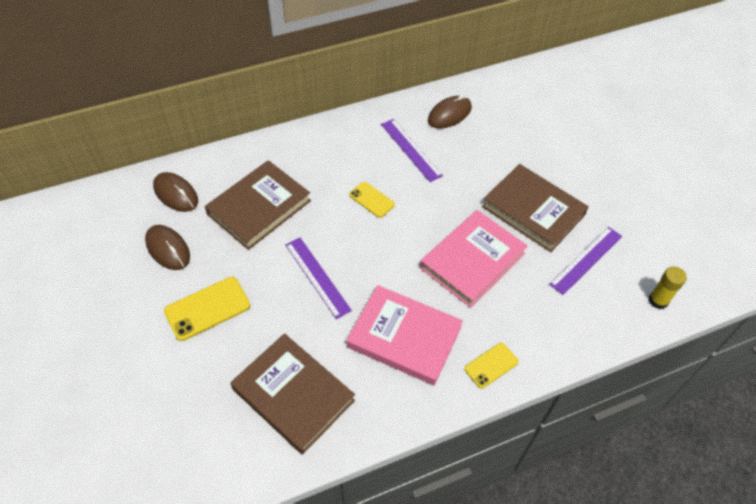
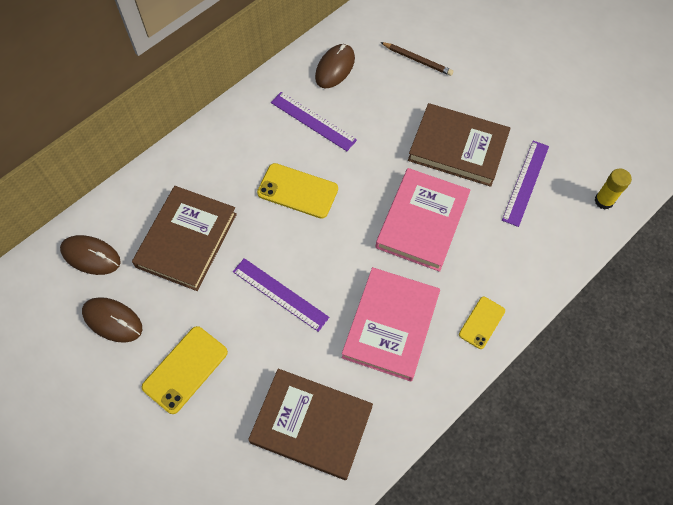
camera: 20 degrees left, 10 degrees up
pink book [347,285,463,385] -> pink book turned 75 degrees counterclockwise [342,267,440,382]
yellow phone [349,182,395,218] -> yellow phone [257,163,338,219], size x1.60
none -> brown pencil [380,42,453,76]

